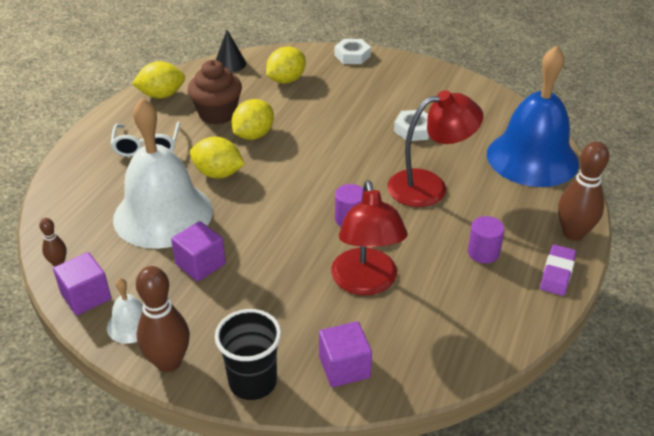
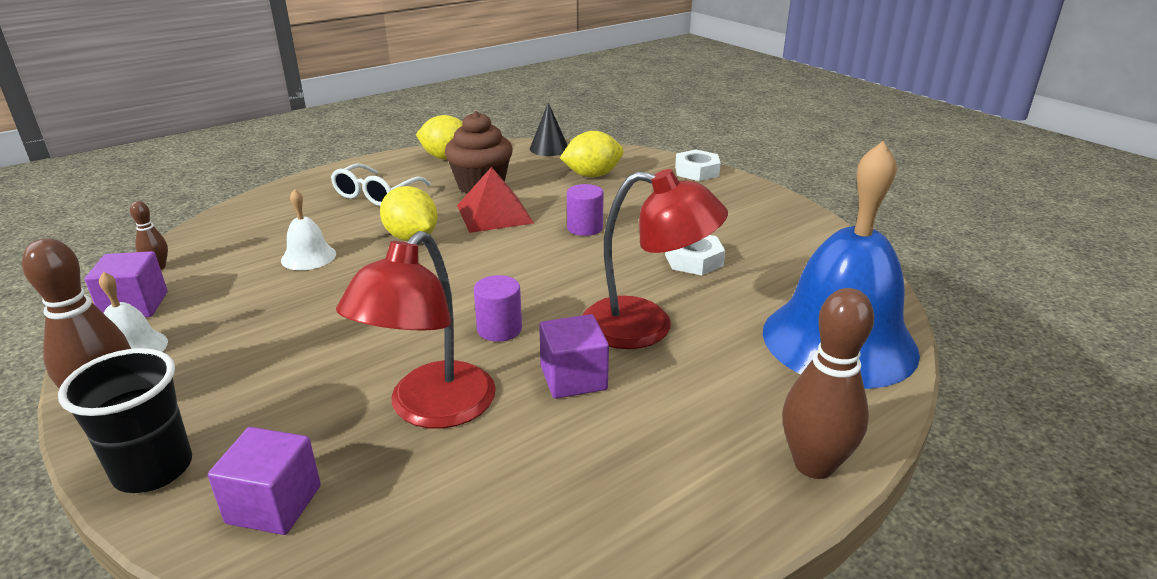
camera: 30 degrees right, 10 degrees down
white bell [113,98,213,249] -> white bell [281,189,336,270], size x0.42
purple cube [171,221,226,282] -> purple cube moved to [539,314,609,399]
yellow lemon [231,99,274,140] -> red pyramid [457,167,534,233]
purple cylinder [468,216,505,263] -> purple cylinder moved to [567,184,604,236]
purple eraser [540,245,576,296] -> none

